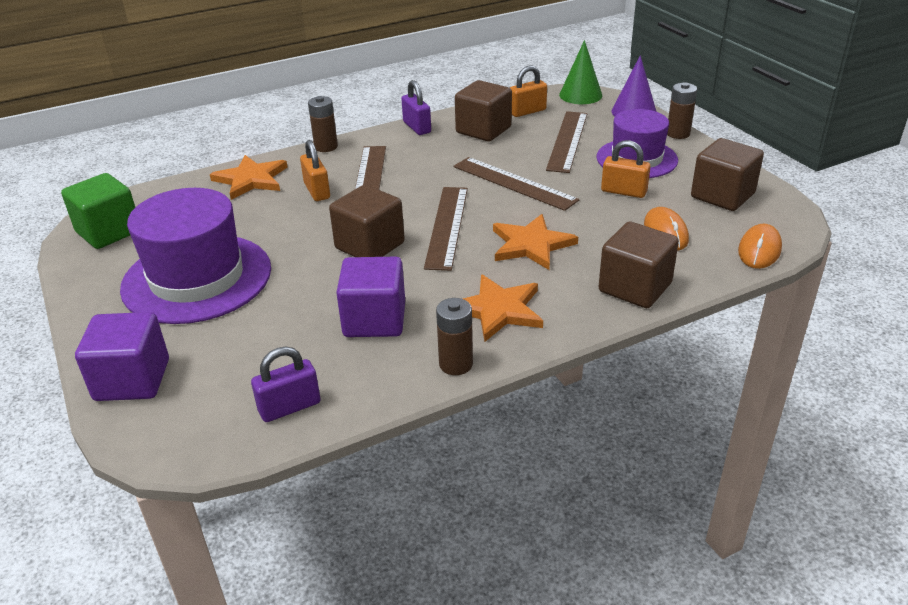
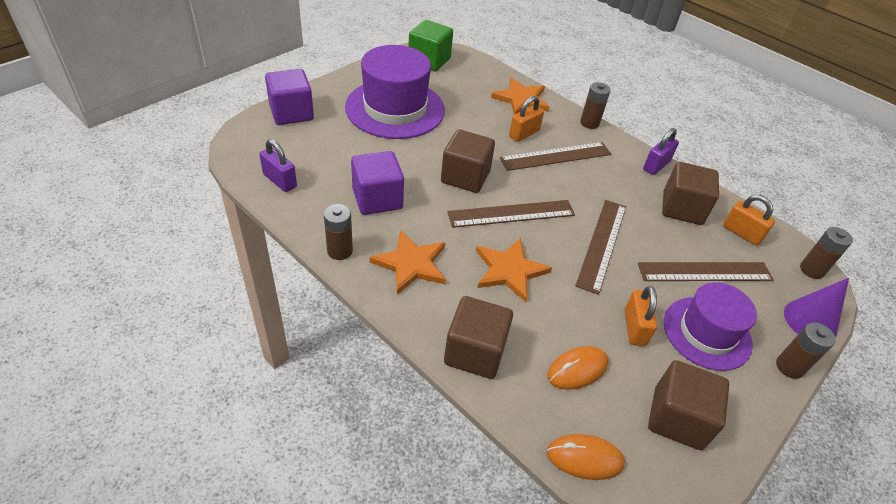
camera: 65 degrees right, 10 degrees up
green cone [559,40,602,104] -> brown battery [800,227,853,279]

